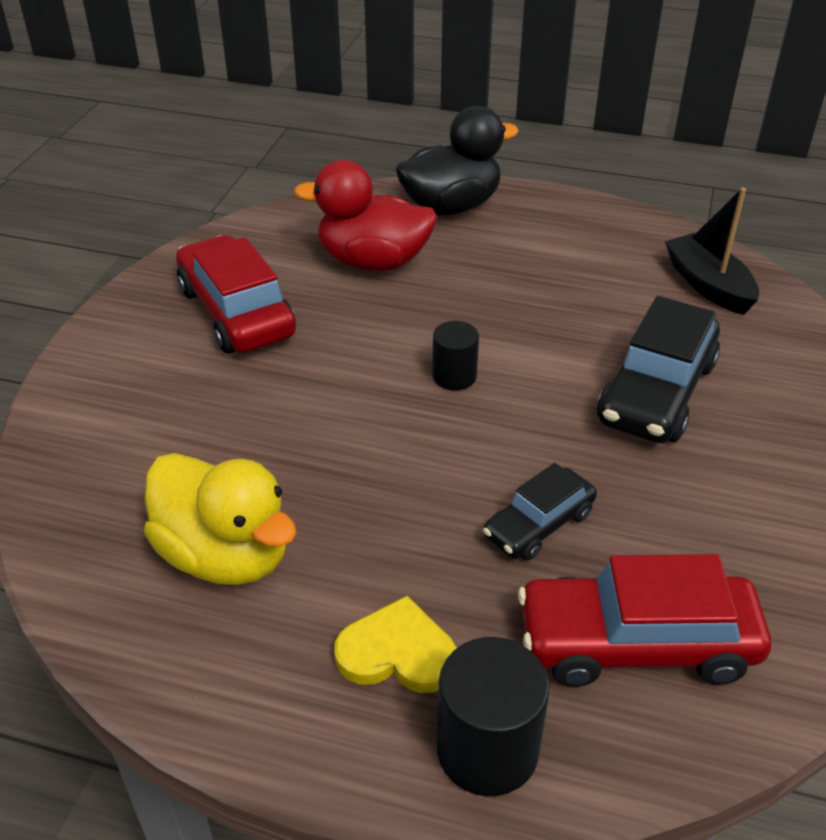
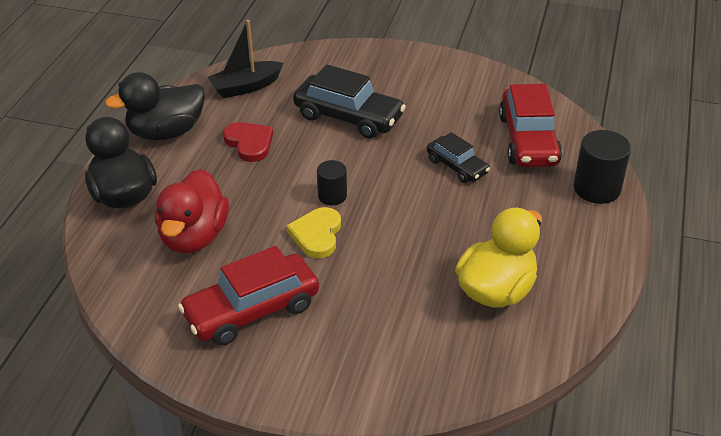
camera: 90 degrees left, 0 degrees up
yellow heart [334,596,457,693] -> yellow heart moved to [286,207,341,258]
none -> black duck [105,72,205,140]
none -> red heart [223,122,273,162]

